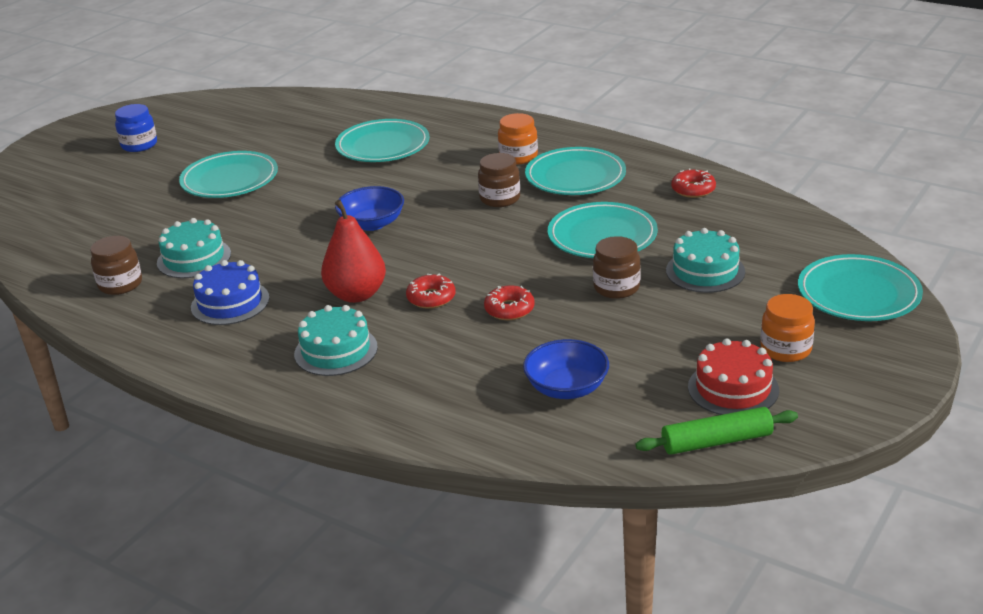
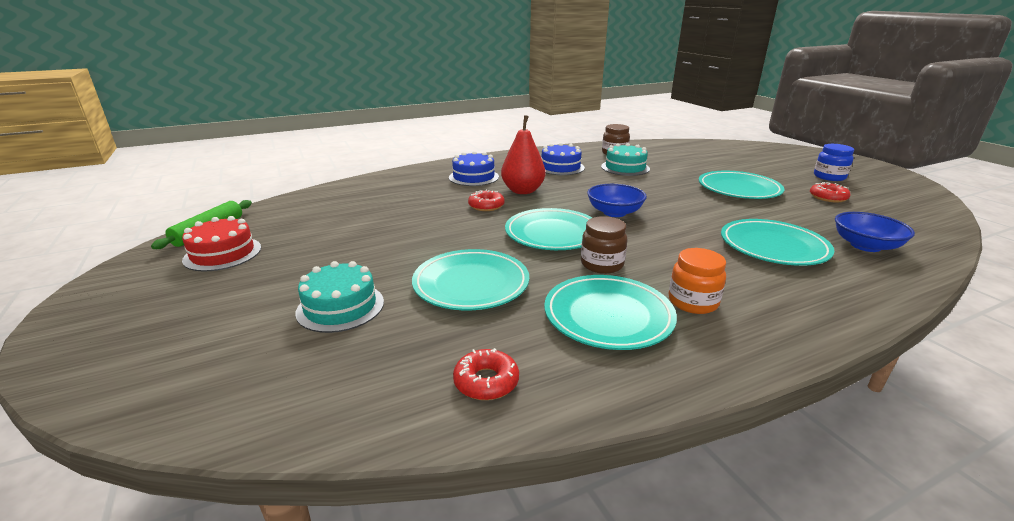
camera: 120 degrees right, 5 degrees down
turquoise cake [294,305,378,376] -> blue cake [449,151,499,186]
red donut [484,285,535,320] -> red donut moved to [810,182,851,202]
blue bowl [523,339,609,399] -> blue bowl moved to [835,212,915,252]
brown jar [593,236,641,299] -> none
orange jar [760,294,815,362] -> none
turquoise plate [798,254,923,321] -> turquoise plate moved to [505,208,592,250]

